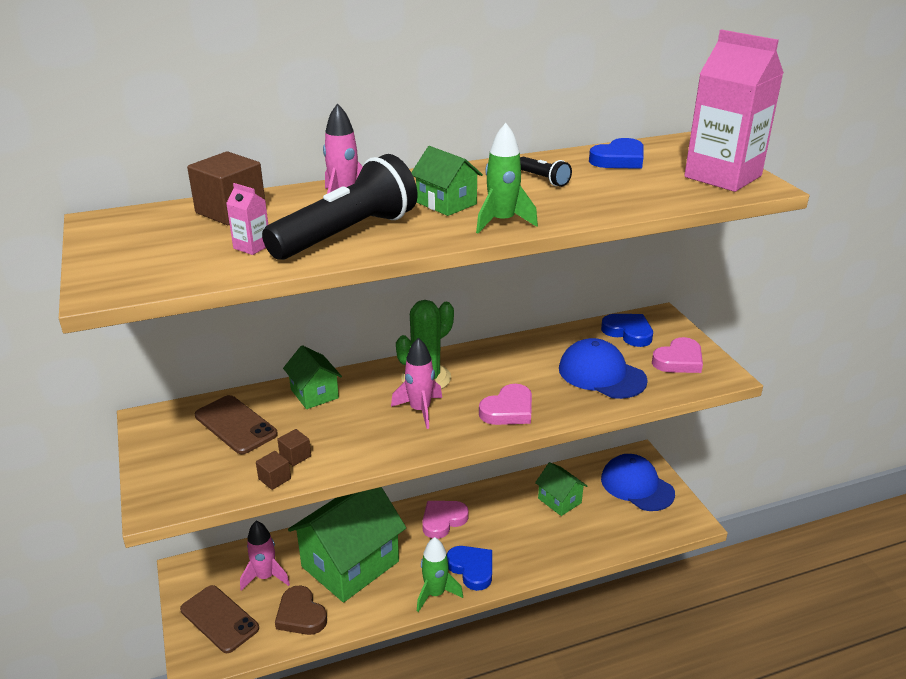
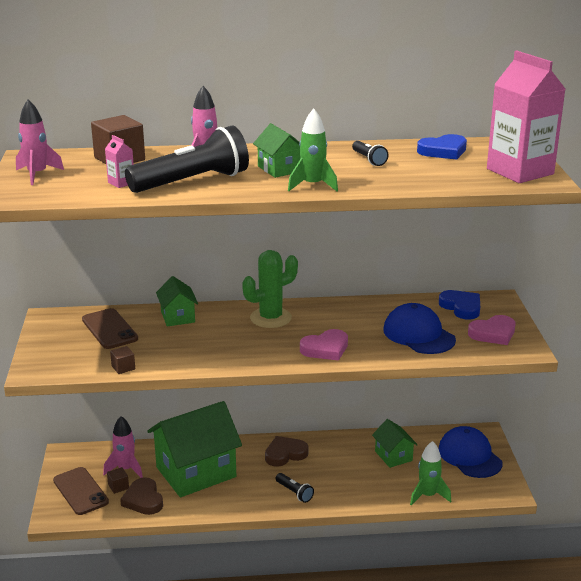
camera: 15 degrees right, 5 degrees down
brown cube [277,429,311,466] -> brown cube moved to [107,467,129,494]
pink rocket [391,338,442,429] -> pink rocket moved to [16,99,64,185]
green rocket [417,537,463,612] -> green rocket moved to [410,441,451,506]
pink heart [422,501,469,539] -> brown heart [265,436,309,467]
blue heart [447,546,492,591] -> black flashlight [276,473,314,503]

